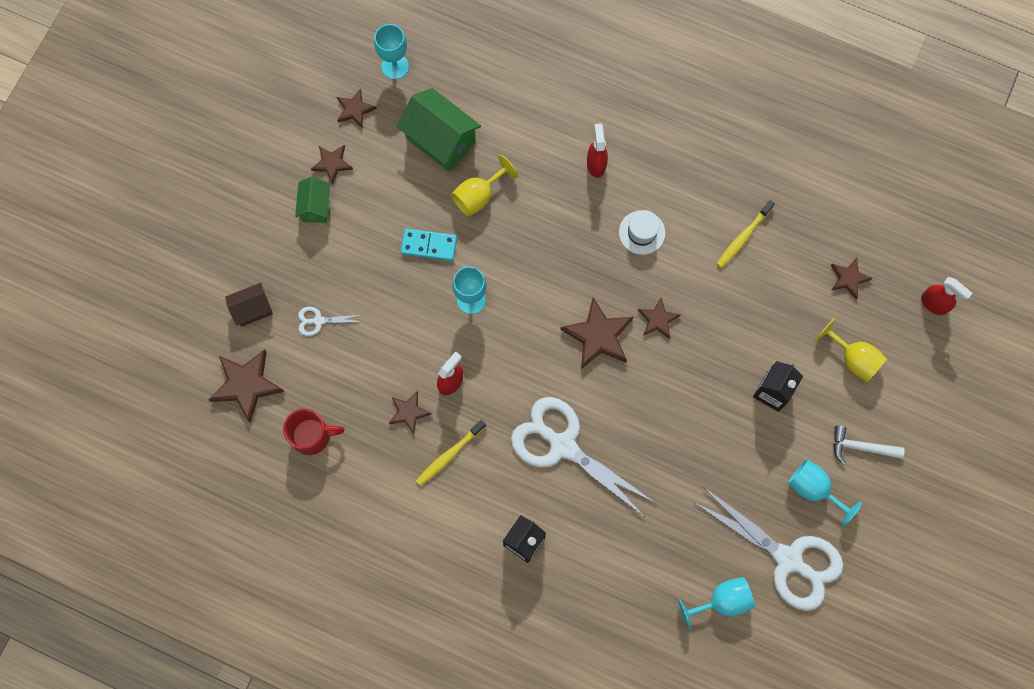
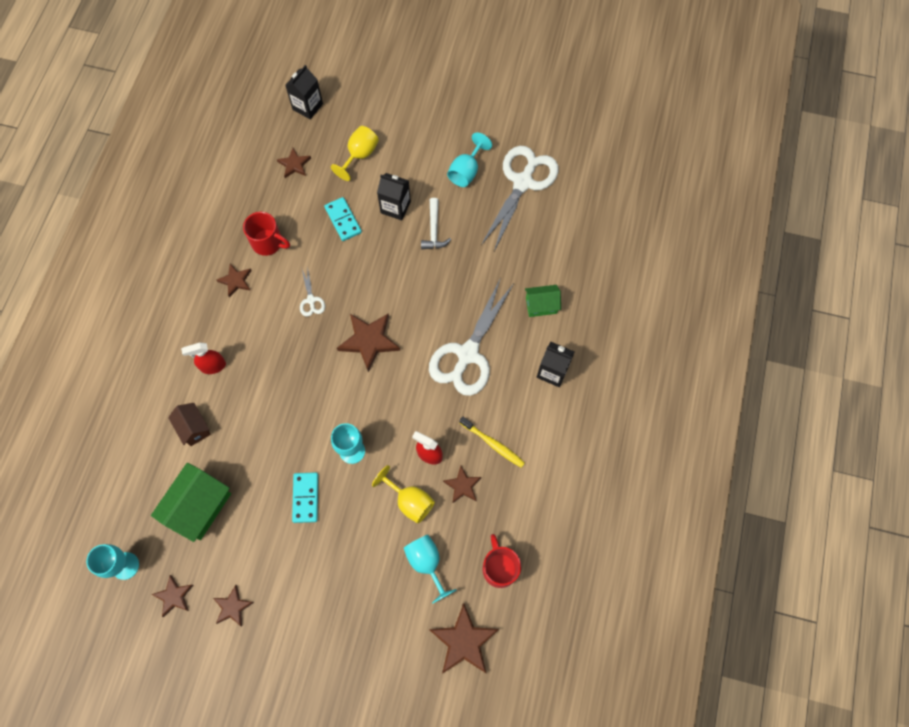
camera: 100 degrees left, 5 degrees down
brown house [225,283,273,327] -> brown house moved to [168,403,211,446]
green house [295,177,330,223] -> green house moved to [525,285,561,317]
white scissors [298,307,362,336] -> white scissors moved to [300,266,325,317]
yellow goblet [451,155,518,217] -> yellow goblet moved to [372,465,435,524]
white hat [619,210,665,255] -> none
brown star [638,298,681,339] -> brown star moved to [216,264,252,298]
turquoise goblet [678,577,755,630] -> turquoise goblet moved to [404,535,456,604]
yellow toothbrush [717,200,775,268] -> red mug [243,212,290,256]
white hammer [833,426,905,465] -> white hammer moved to [421,198,451,249]
red spray bottle [921,277,972,315] -> black carton [285,65,323,119]
none -> turquoise domino [324,197,362,241]

